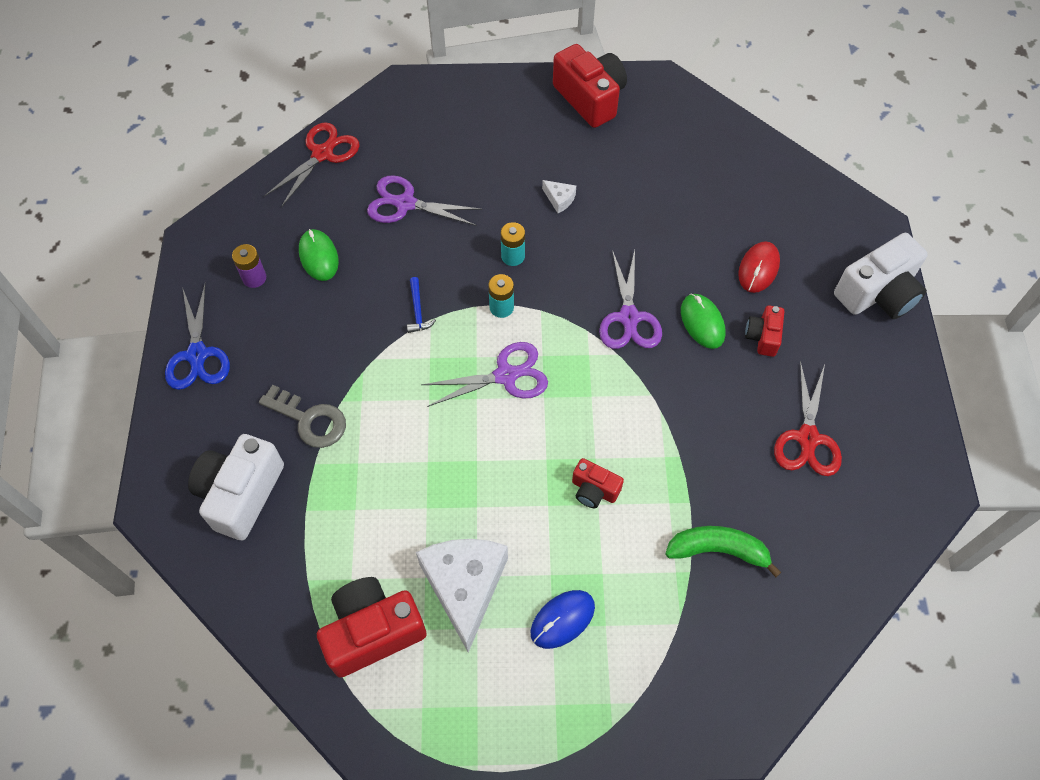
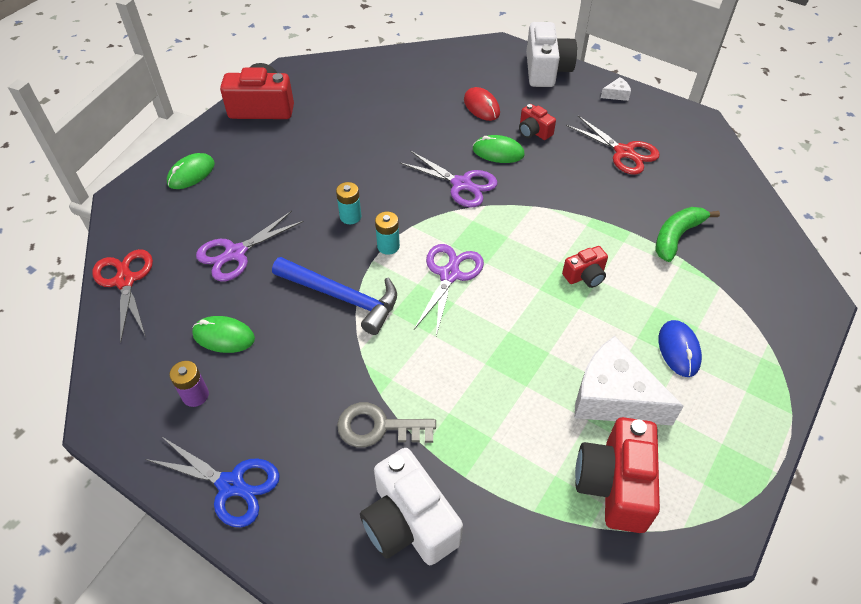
camera: 55 degrees left, 10 degrees down
grey key [259,385,346,448] -> grey key turned 150 degrees counterclockwise [337,402,436,447]
blue hammer [407,277,436,333] -> blue hammer [272,257,397,335], size x2.23
white cheese [542,180,576,213] -> white cheese moved to [600,77,631,101]
none -> green mouse [167,153,215,189]

